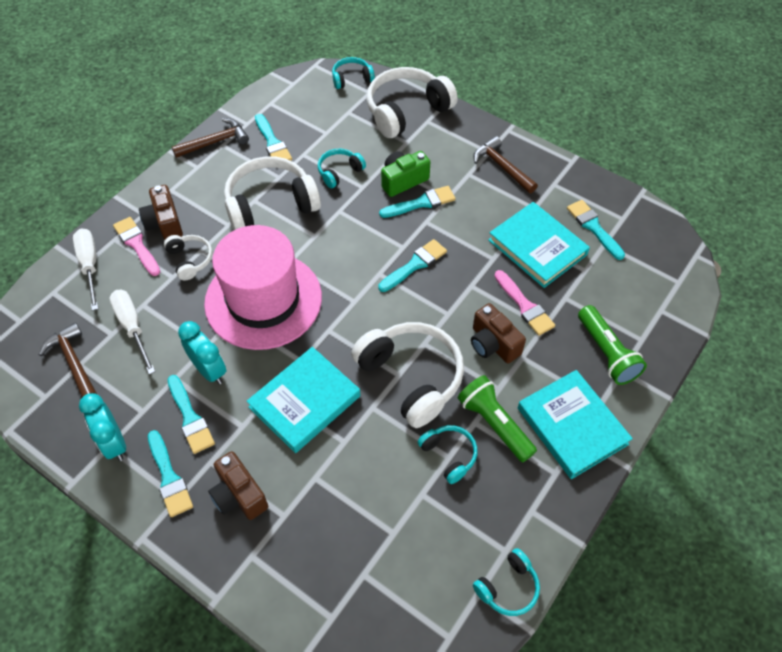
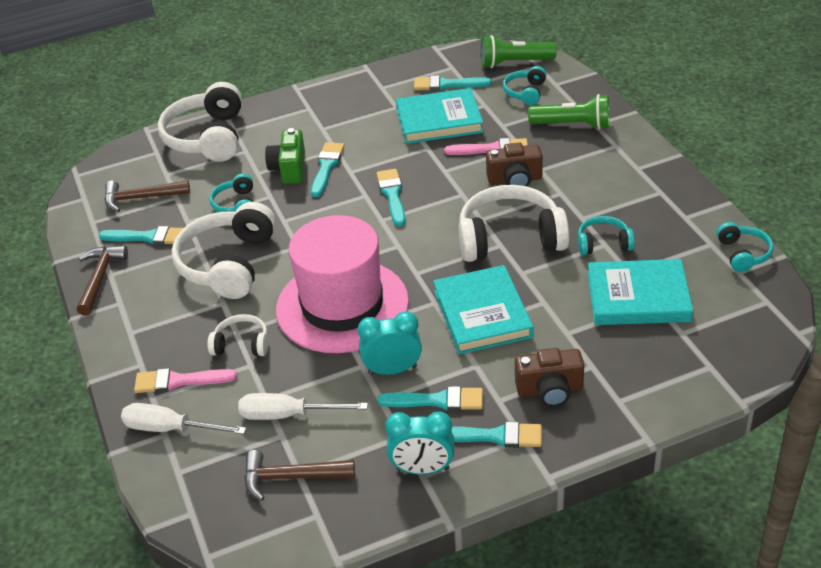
camera: 55 degrees left, 15 degrees down
brown camera [139,185,183,240] -> none
turquoise headphones [332,57,375,89] -> turquoise headphones moved to [503,66,546,105]
green flashlight [458,375,537,462] -> green flashlight moved to [481,35,557,68]
brown hammer [473,136,538,193] -> brown hammer moved to [105,180,190,212]
turquoise book [518,370,633,479] -> turquoise book moved to [587,259,693,325]

